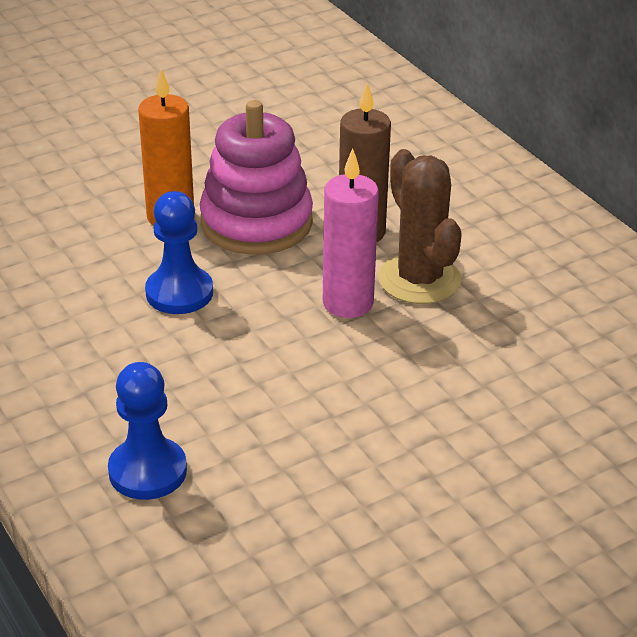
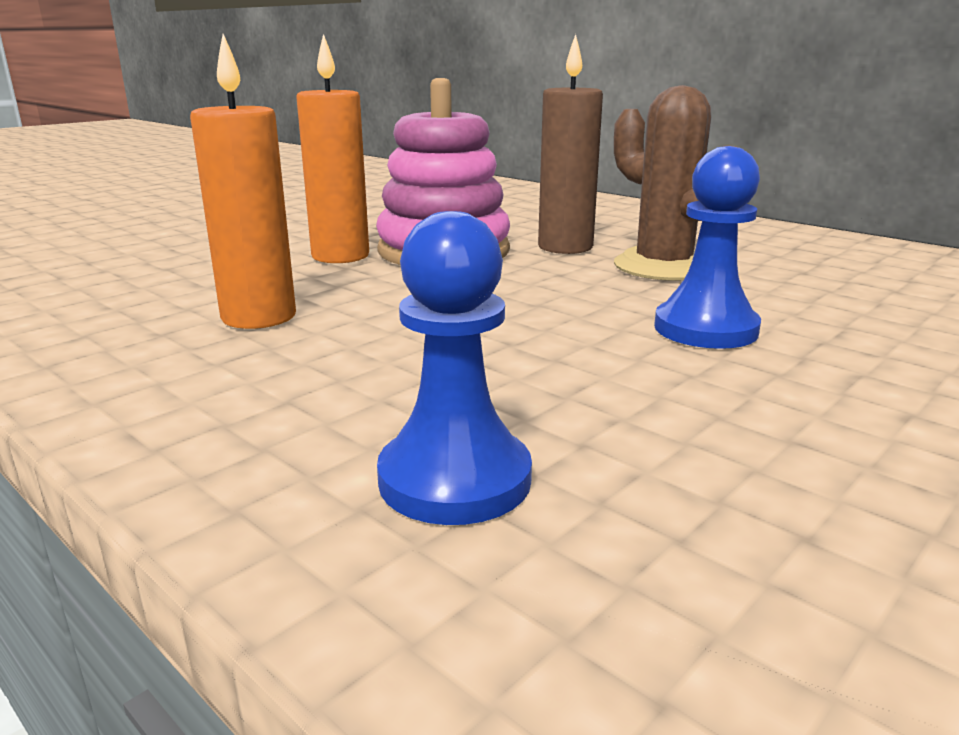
camera: 15 degrees left, 15 degrees down
blue pawn [145,191,213,314] -> blue pawn moved to [654,146,761,349]
pink candle [323,148,379,318] -> none
none -> orange candle [190,34,296,329]

